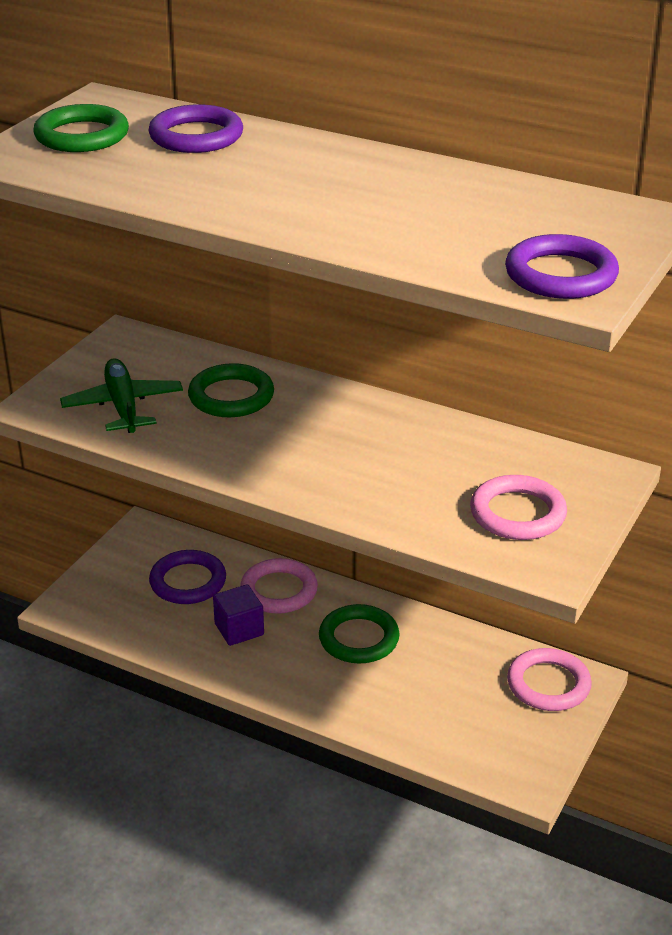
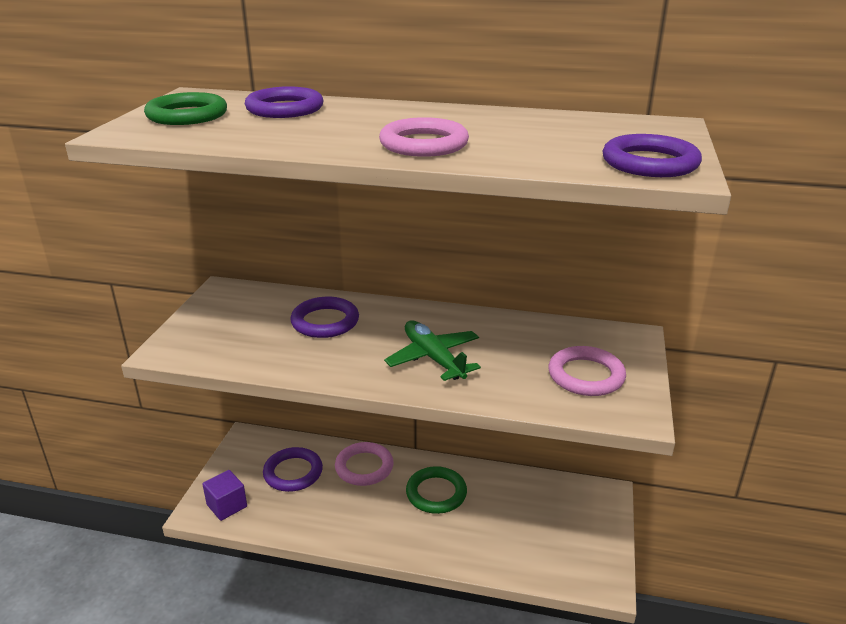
camera: 15 degrees left, 5 degrees down
green plane [60,358,183,433] -> green plane moved to [384,320,481,381]
green ring [188,363,274,417] -> purple ring [290,297,359,338]
purple cube [213,584,264,646] -> purple cube moved to [202,470,247,521]
pink ring [507,648,592,711] -> pink ring moved to [379,117,469,157]

